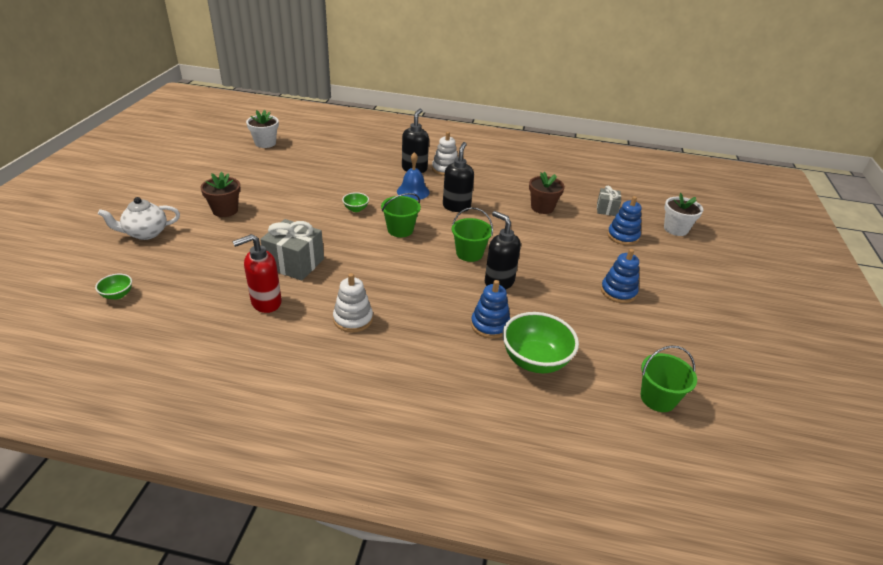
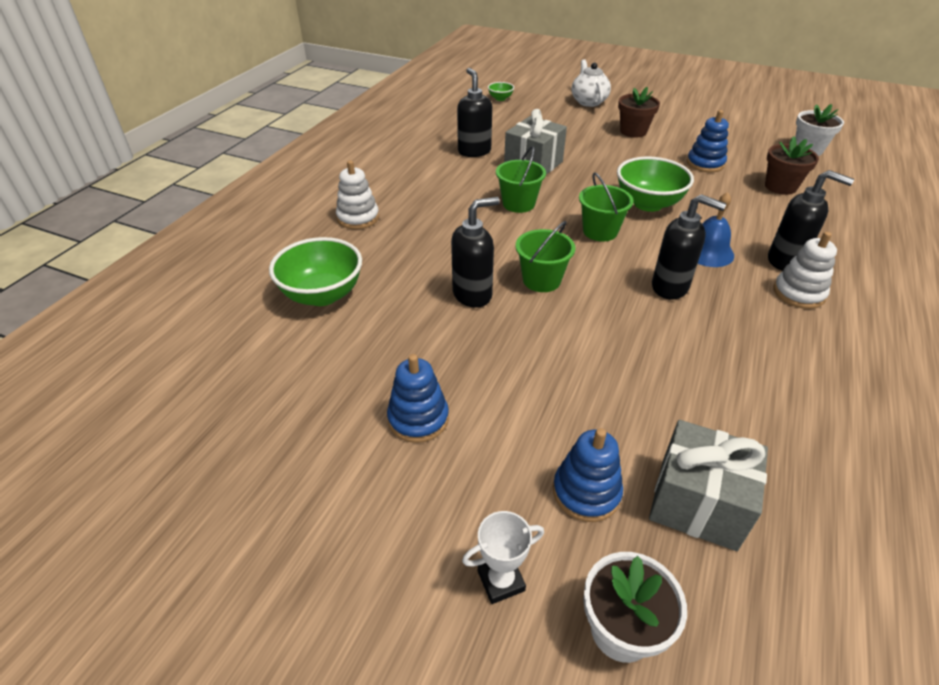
camera: 105 degrees right, 5 degrees up
red soap dispenser [232,234,282,313] -> black soap dispenser [457,68,492,157]
white stacking toy [333,273,373,333] -> white stacking toy moved to [336,160,379,229]
green bowl [342,192,369,212] -> green bowl [617,156,694,212], size x2.09
blue stacking toy [471,280,510,339] -> blue stacking toy moved to [687,110,729,172]
brown flower pot [529,172,565,214] -> brown flower pot moved to [765,136,819,195]
grey gift [597,186,621,216] -> grey gift [649,420,768,551], size x1.72
green bucket [641,345,697,412] -> green bucket moved to [496,146,546,213]
none -> white trophy [462,511,544,604]

